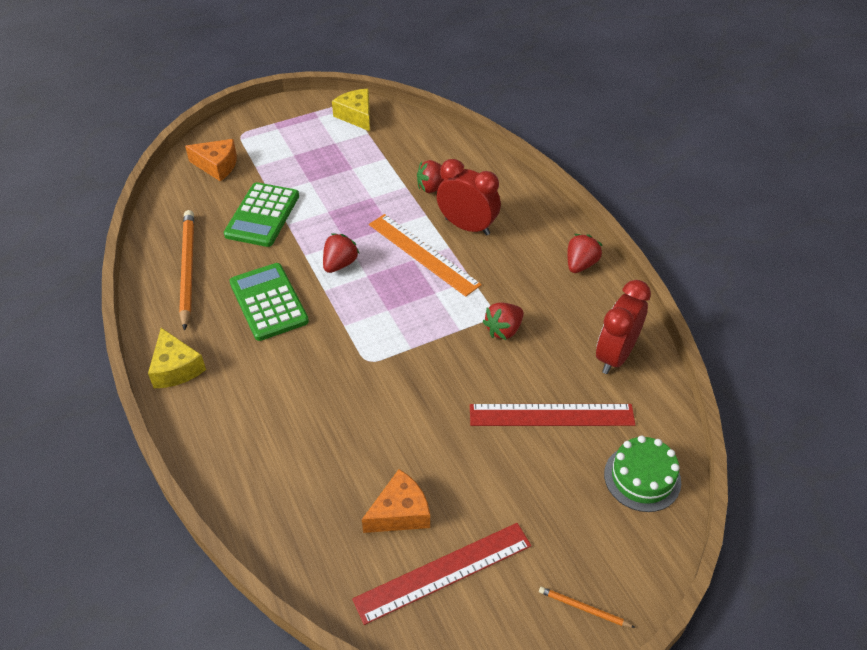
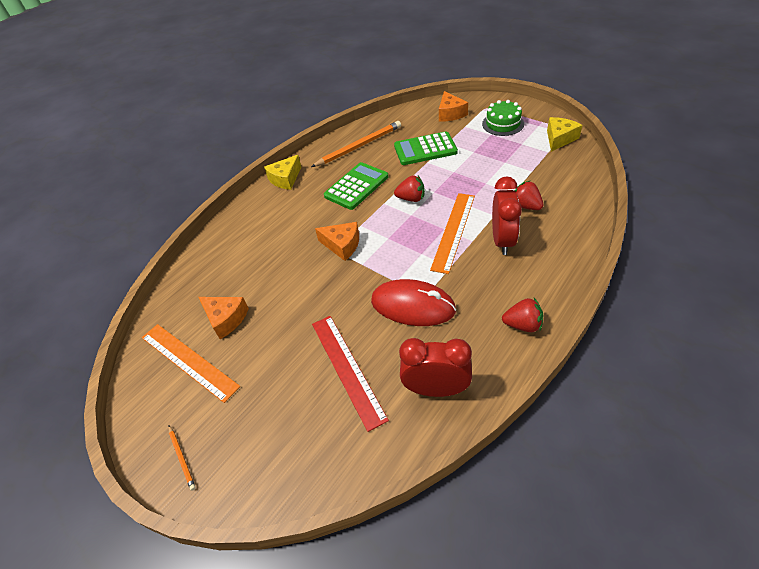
camera: 70 degrees right, 0 degrees up
red ruler [352,523,531,625] -> orange ruler [142,324,240,403]
red strawberry [483,302,524,340] -> red mouse [371,279,456,326]
orange pencil [539,587,635,628] -> orange pencil turned 150 degrees clockwise [168,426,196,491]
green cake [604,435,681,512] -> green cake moved to [482,100,524,136]
none -> orange cheese [315,222,359,261]

